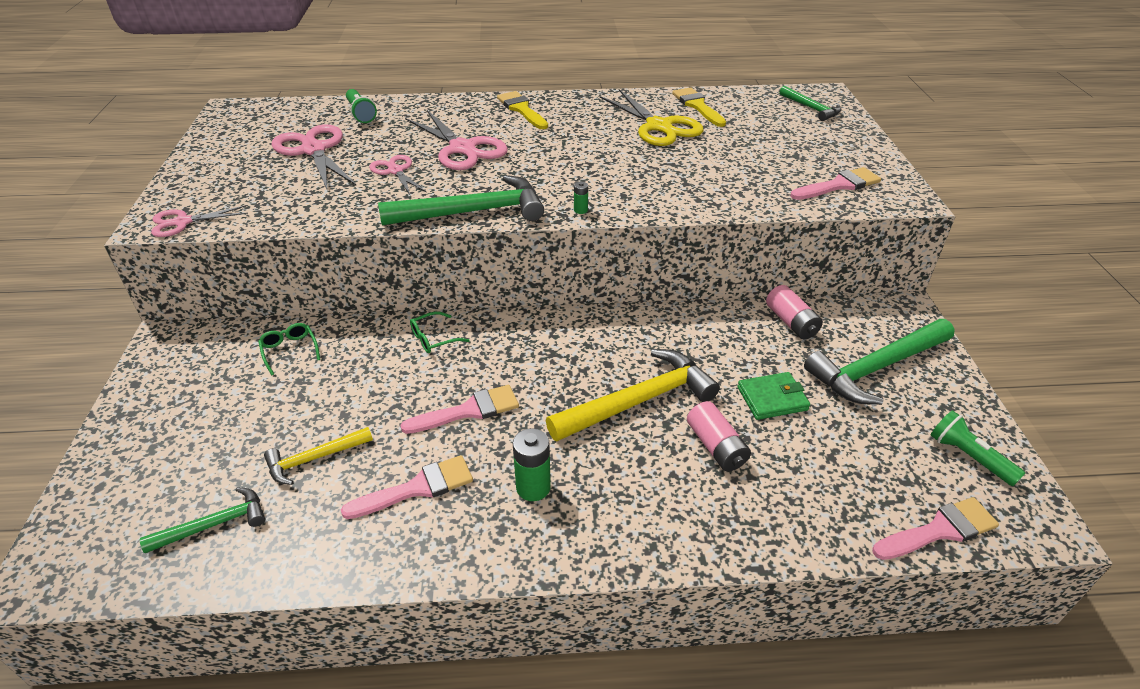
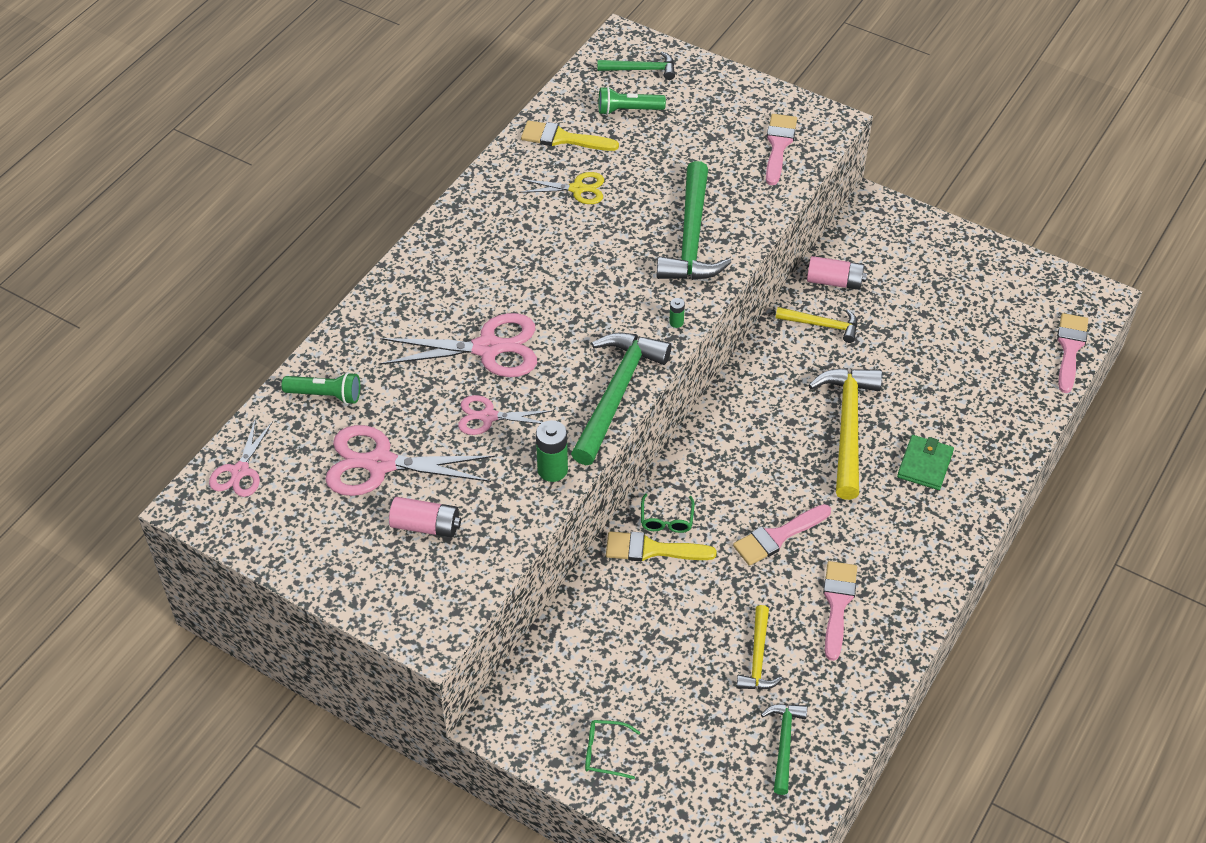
camera: 55 degrees left, 10 degrees up
pink scissors [151,205,248,237] -> pink scissors moved to [209,418,273,497]
green glasses [258,323,320,375] -> green glasses moved to [585,720,641,779]
pink brush [400,385,519,434] -> pink brush turned 135 degrees counterclockwise [733,504,831,566]
yellow brush [497,91,548,129] -> yellow brush moved to [606,531,717,561]
green battery [513,428,551,501] -> green battery moved to [536,420,568,482]
yellow scissors [600,89,703,146] -> yellow scissors [519,172,604,204], size x0.58
pink battery [687,401,751,471] -> pink battery moved to [389,497,461,538]
green wallet [737,372,810,420] -> green wallet moved to [897,435,954,490]
green hammer [804,319,955,405] -> green hammer moved to [657,161,731,280]
green flashlight [931,410,1025,486] -> green flashlight moved to [598,87,666,115]
none -> yellow hammer [776,307,857,343]

